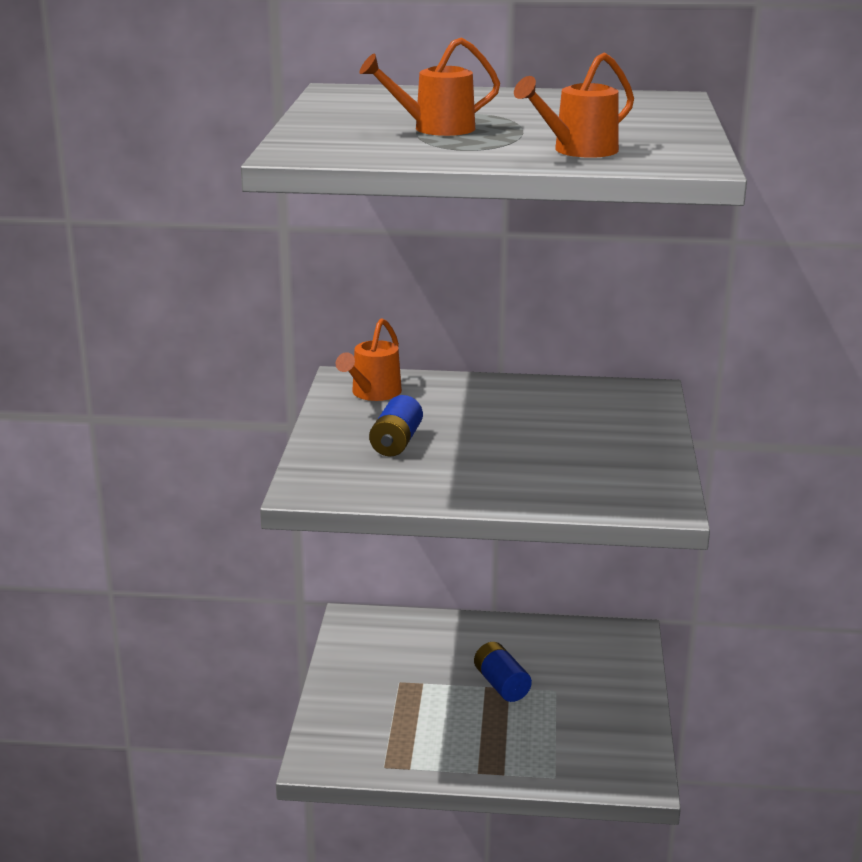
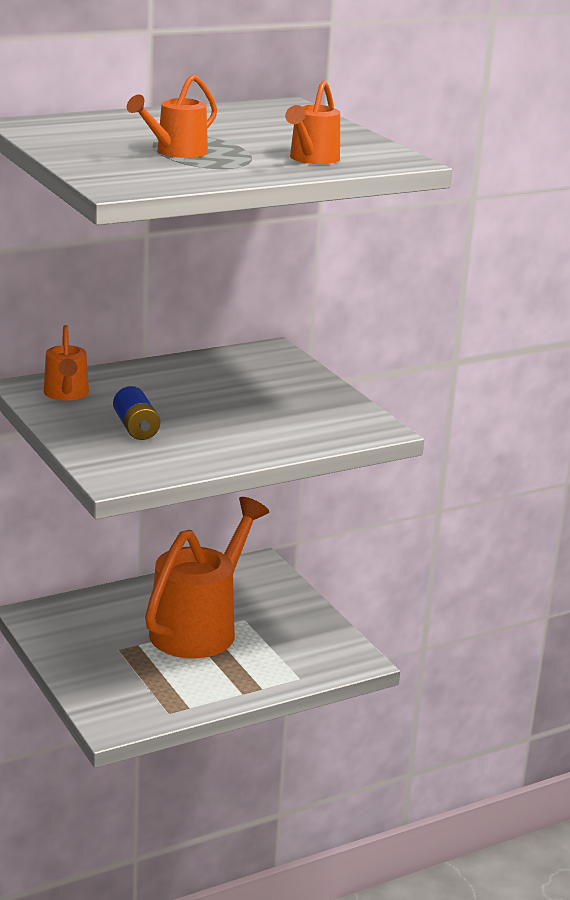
camera: 35 degrees left, 0 degrees up
blue battery [474,642,532,702] -> orange watering can [145,497,269,659]

